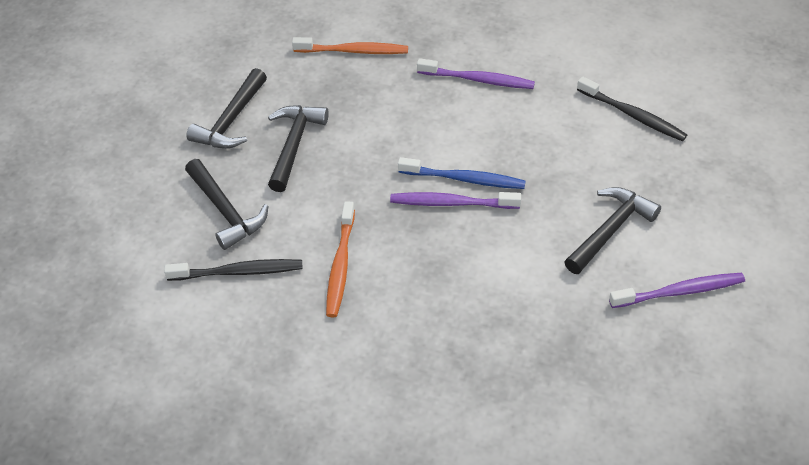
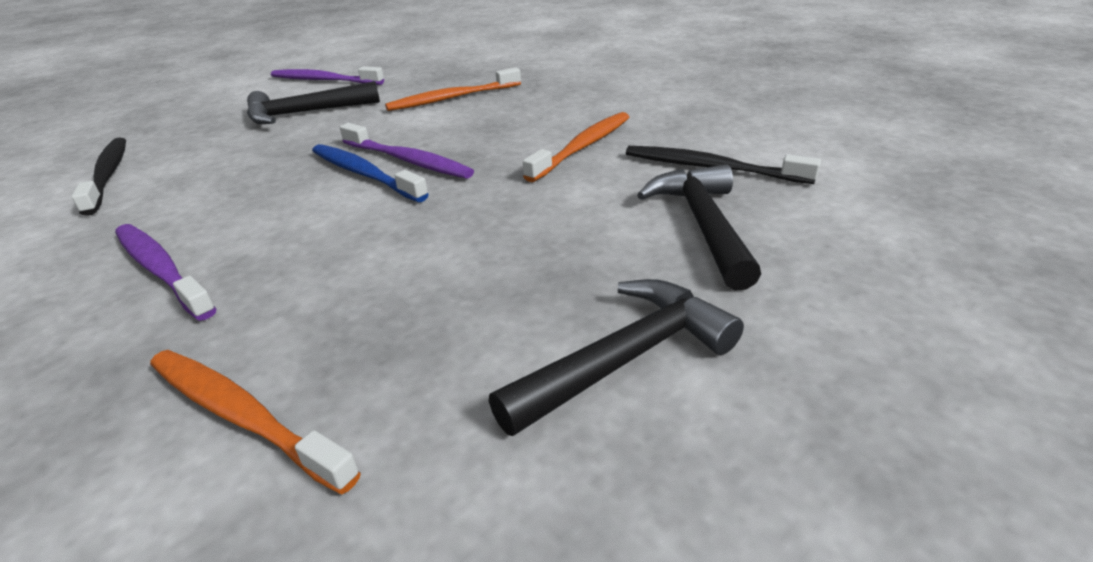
camera: 150 degrees left, 15 degrees down
black hammer [268,105,329,192] -> none
none -> orange toothbrush [385,67,521,111]

